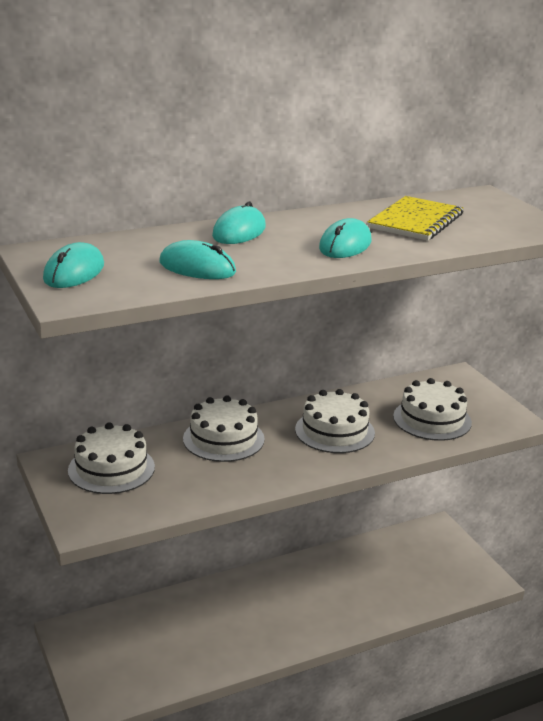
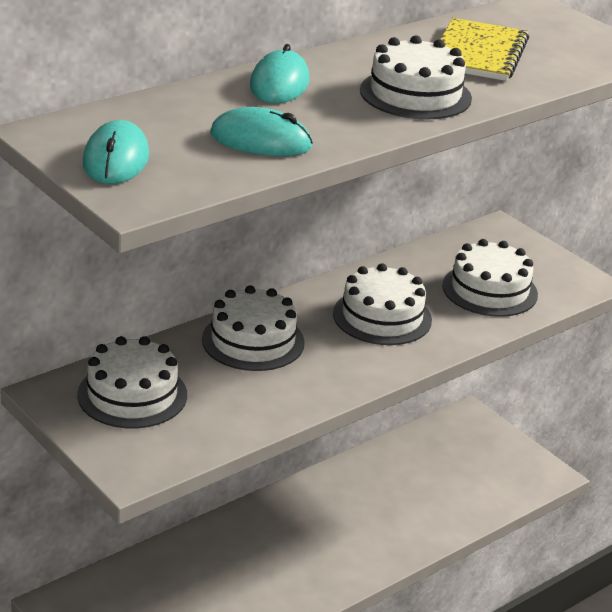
camera: 15 degrees left, 5 degrees up
turquoise mouse [319,218,372,258] -> white cake [360,35,472,119]

